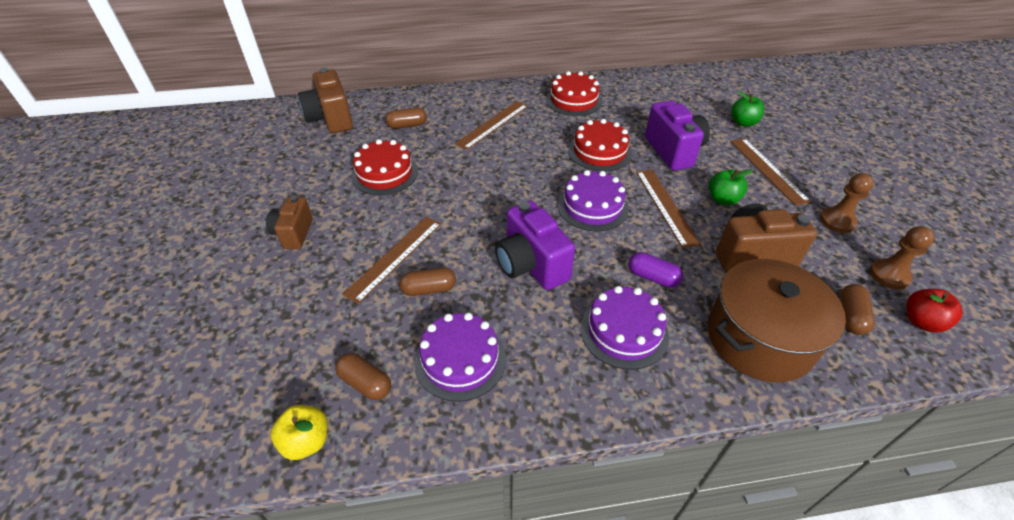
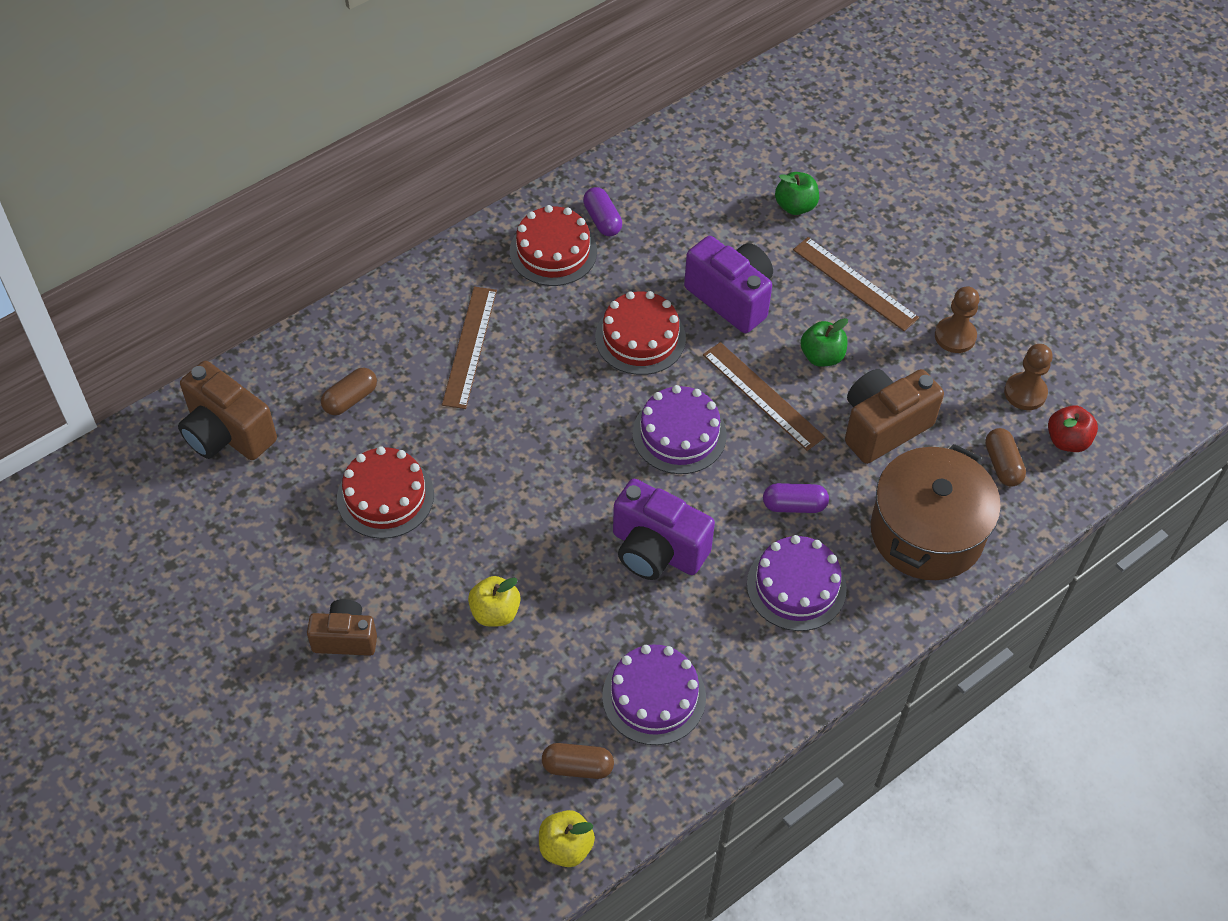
camera: 30 degrees left, 10 degrees up
brown camera [266,196,313,249] -> brown camera turned 120 degrees clockwise [307,599,377,656]
brown ruler [342,217,441,304] -> yellow apple [468,576,521,627]
brown capsule [400,267,456,296] -> none
none -> purple capsule [583,187,622,236]

